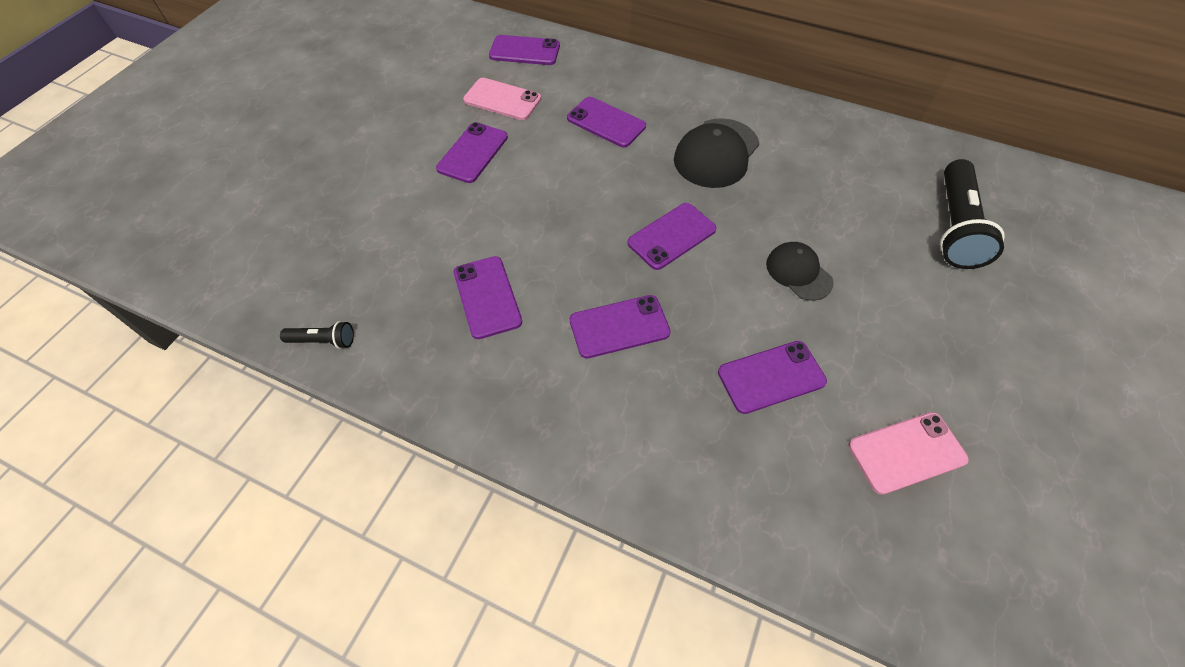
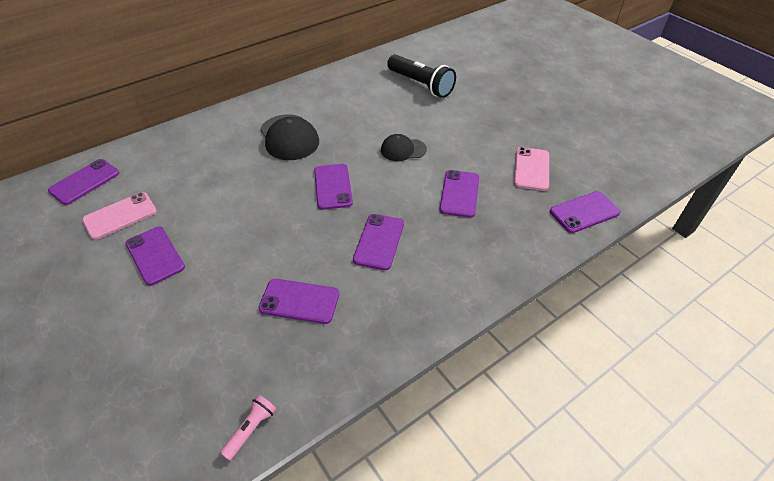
camera: 60 degrees left, 10 degrees down
black flashlight [280,321,354,349] -> pink flashlight [220,395,276,461]
purple phone [567,97,646,147] -> purple phone moved to [550,191,621,233]

